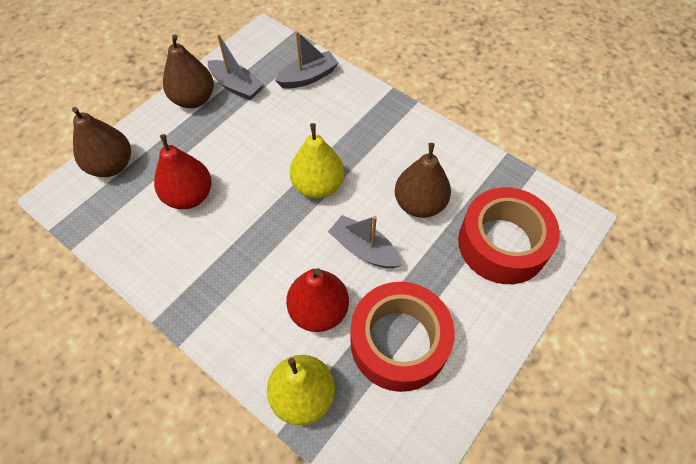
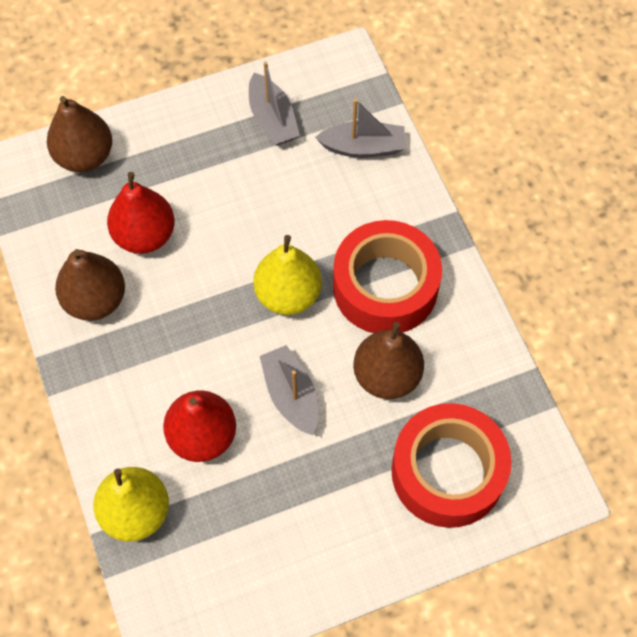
camera: 30 degrees right, 5 degrees up
brown pear [163,34,214,108] -> brown pear moved to [55,249,125,321]
red tape [351,282,455,392] -> red tape moved to [333,220,442,333]

